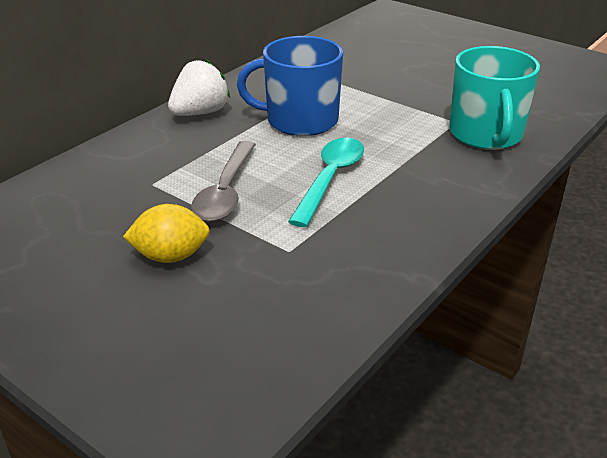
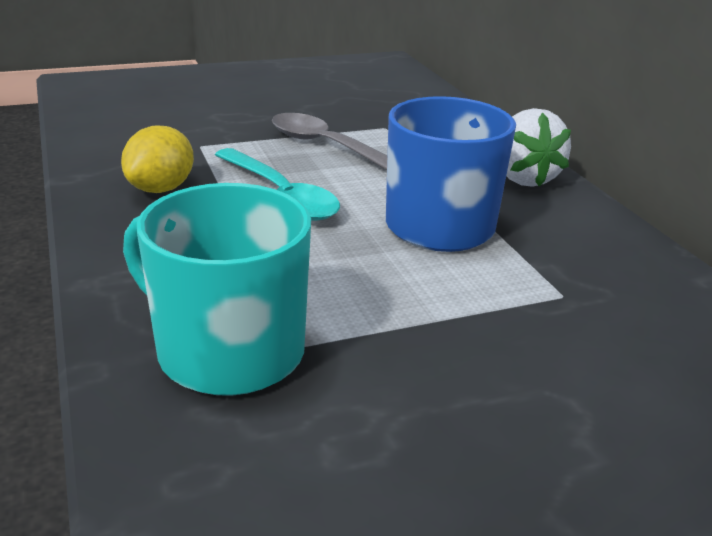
camera: 120 degrees right, 5 degrees down
yellow lemon [123,204,210,263] -> yellow lemon moved to [121,125,194,193]

